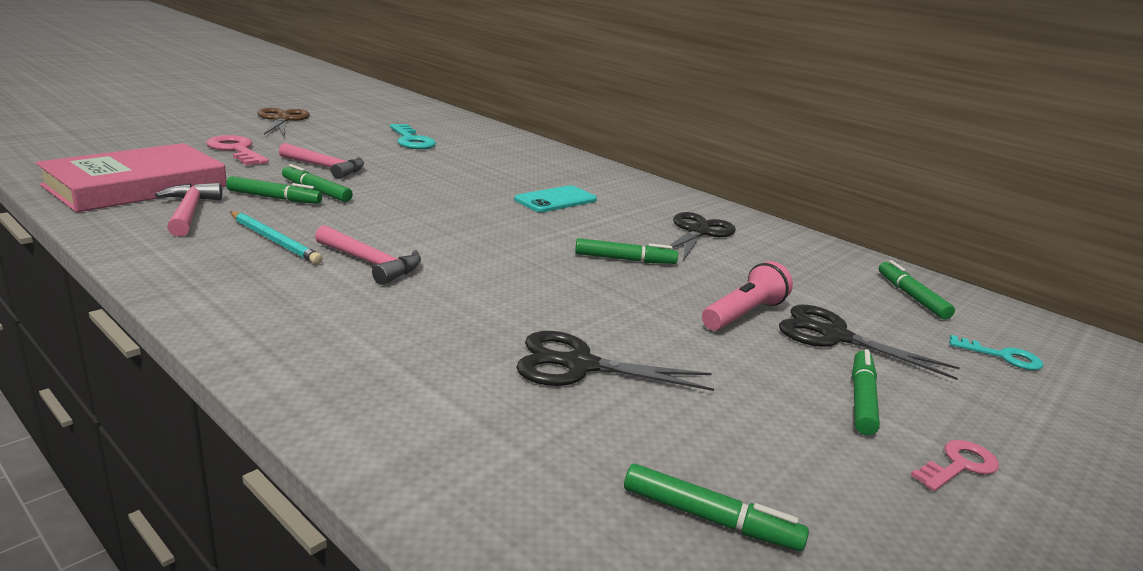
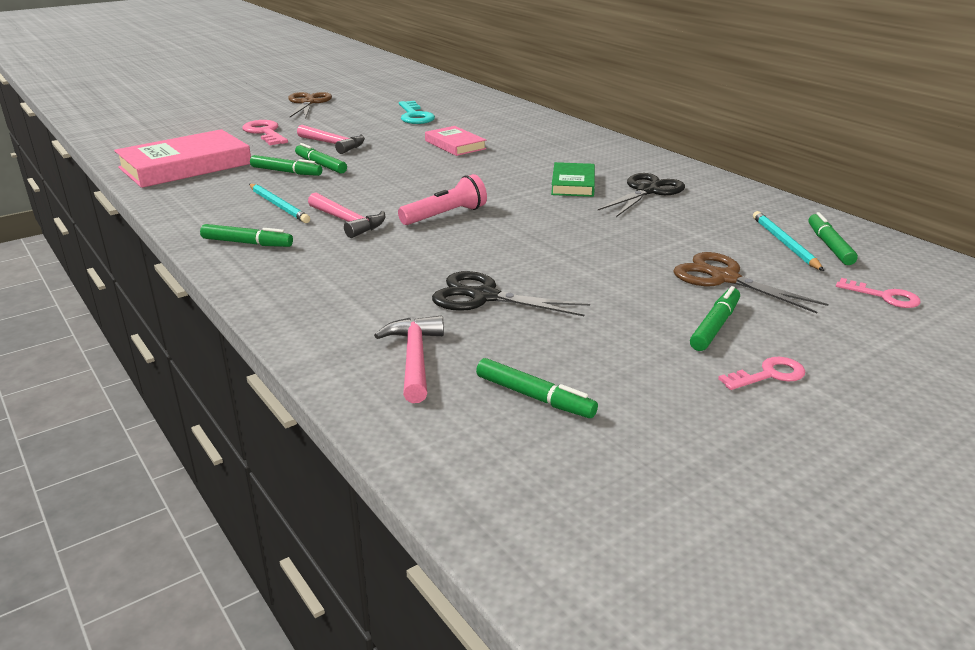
camera: 15 degrees right, 5 degrees up
pink hammer [155,183,222,237] -> pink hammer moved to [374,315,444,403]
turquoise phone [514,185,597,212] -> none
green marker [575,238,678,264] -> green marker moved to [200,224,293,247]
pink flashlight [702,261,793,331] -> pink flashlight moved to [398,174,487,225]
black scissors [779,305,960,380] -> brown scissors [673,252,828,313]
turquoise key [949,335,1043,370] -> pink key [836,278,921,308]
none -> pink book [425,126,487,156]
none -> green book [551,162,595,197]
none -> turquoise pencil [753,211,824,271]

